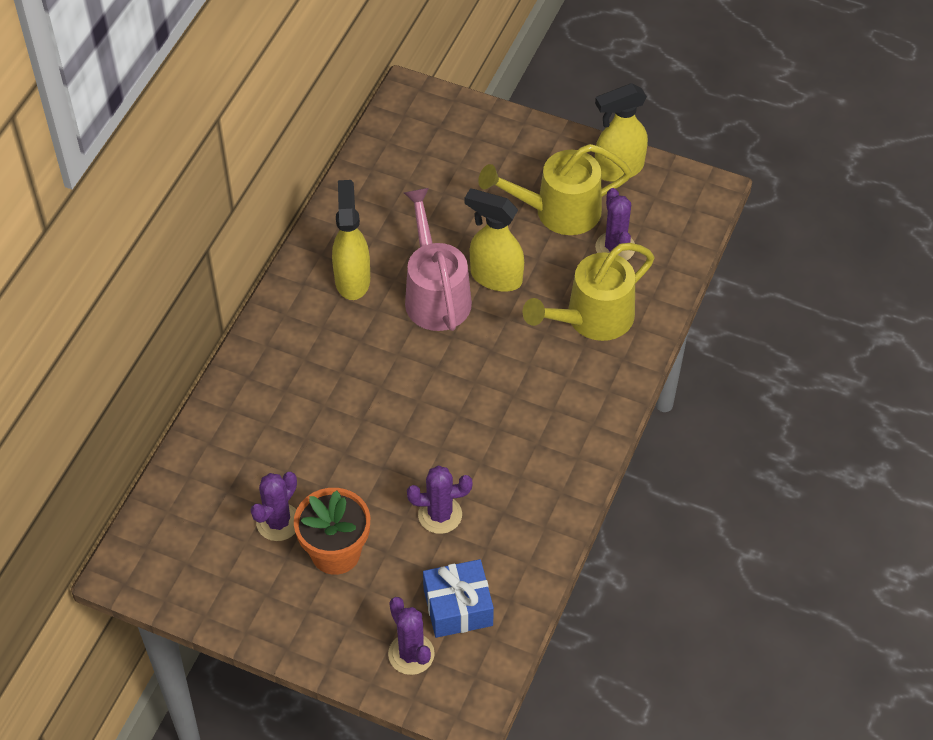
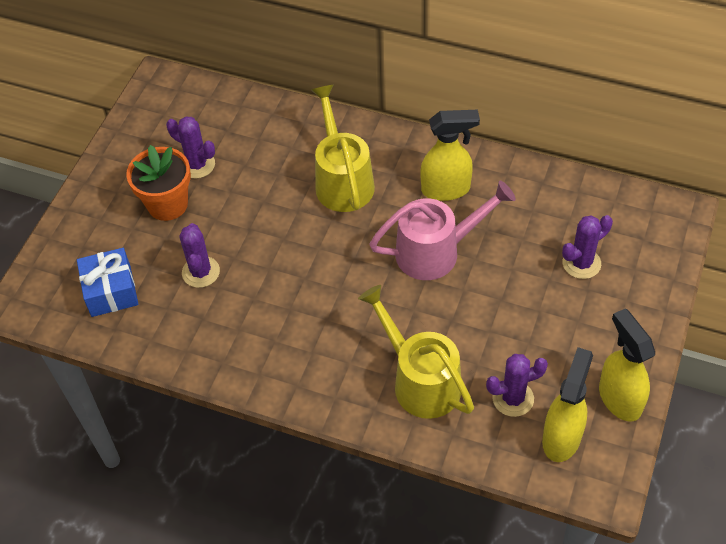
camera: 90 degrees right, 0 degrees up
purple cactus [388,597,435,675] -> purple cactus moved to [562,215,613,279]
yellow spray bottle [465,188,524,292] -> yellow spray bottle moved to [542,347,593,462]
yellow watering can [478,144,631,235] -> yellow watering can moved to [311,85,375,212]

